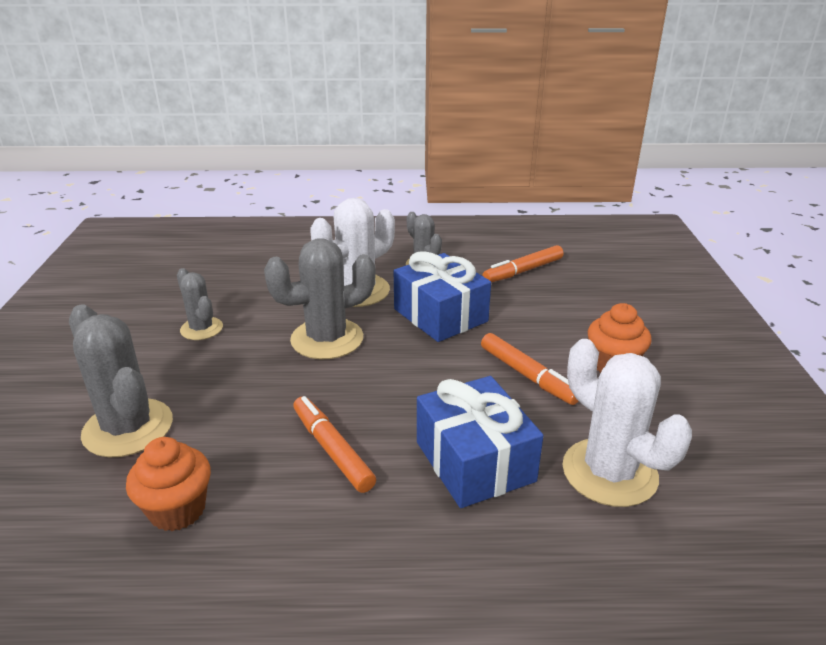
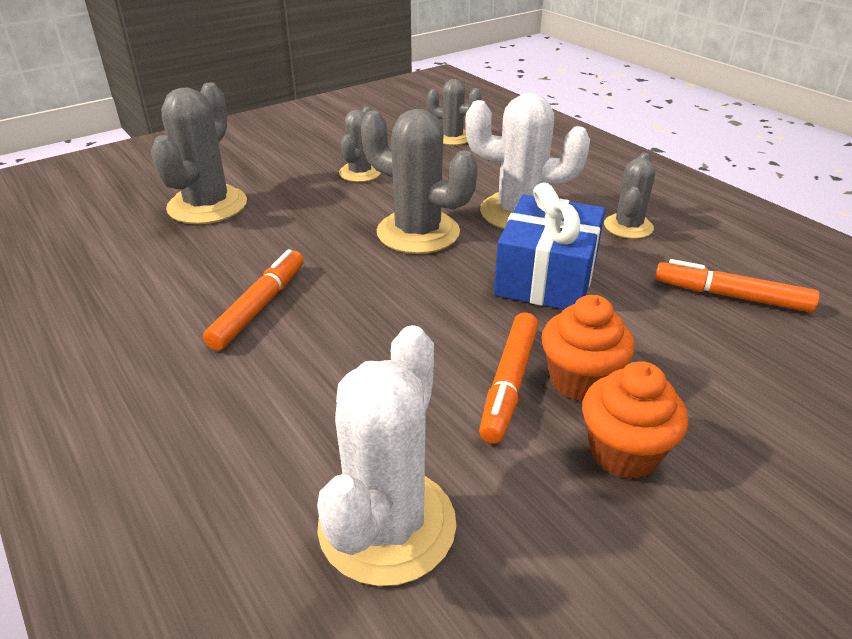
camera: 55 degrees right, 5 degrees up
orange cupcake [126,437,211,531] -> orange cupcake moved to [541,295,634,402]
blue gift [417,376,544,508] -> none
none -> grey cactus [427,79,482,145]

